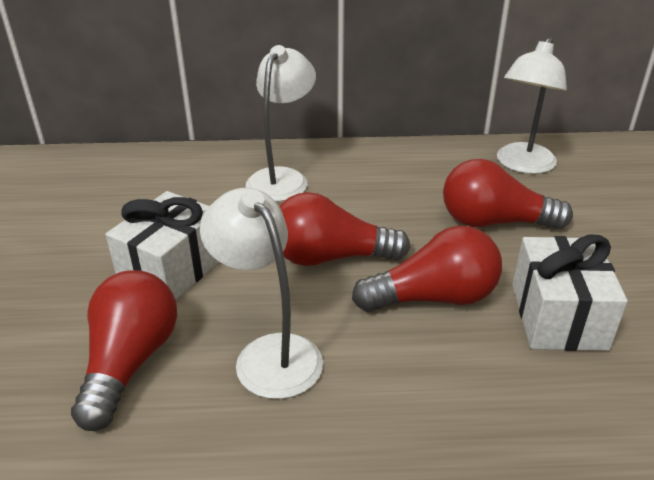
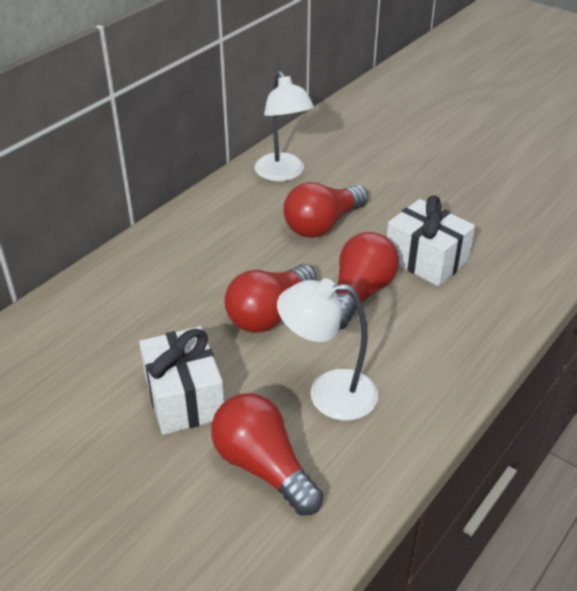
camera: 50 degrees left, 5 degrees up
white lamp [246,45,316,202] -> none

